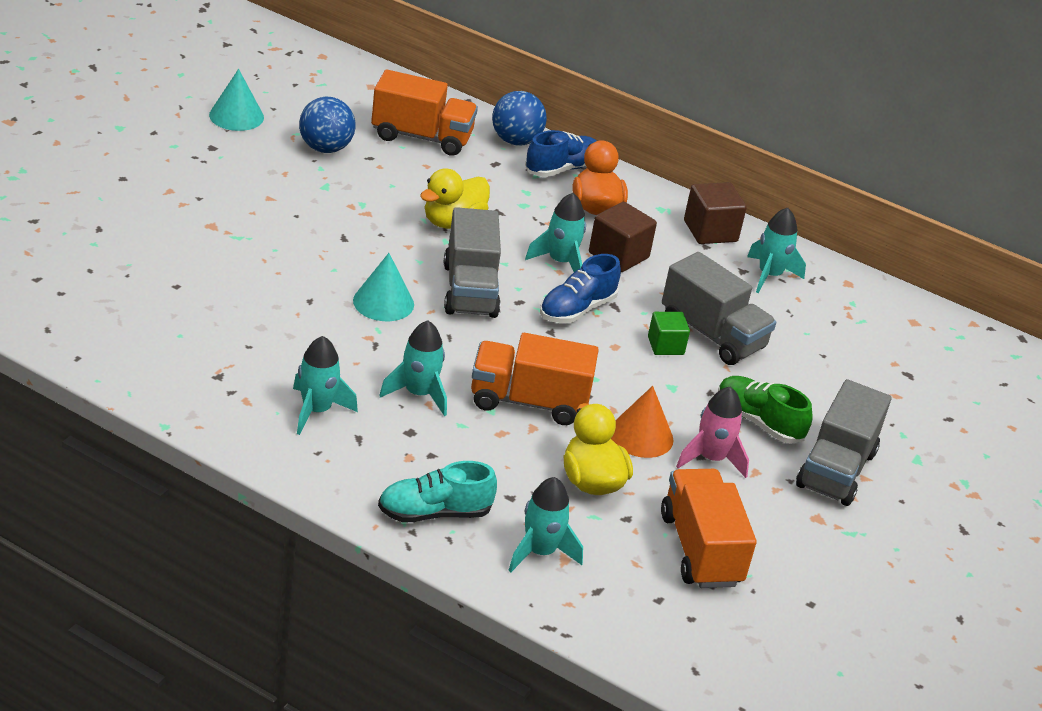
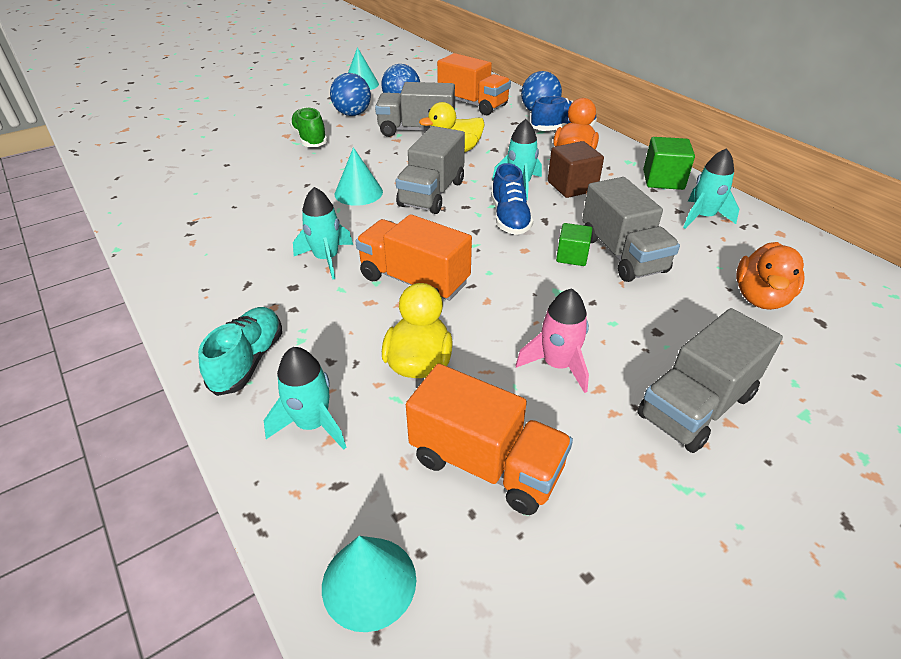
camera: 30 degrees right, 5 degrees up
turquoise rocket [293,336,358,435] -> none
turquoise shoe [378,461,497,522] -> turquoise shoe turned 90 degrees clockwise [198,307,282,396]
blue shoe [540,254,621,323] -> blue shoe turned 75 degrees counterclockwise [491,163,533,235]
orange cone [611,386,673,458] -> none
orange truck [661,469,757,588] -> orange truck turned 105 degrees clockwise [406,364,573,515]
brown cube [684,182,747,244] -> green cube [643,137,695,190]
green shoe [718,376,813,444] -> green shoe moved to [290,107,328,147]
none -> turquoise cone [322,536,416,632]
none -> blue ball [330,73,371,116]
none -> grey truck [375,82,455,137]
none -> orange duck [736,242,805,310]

